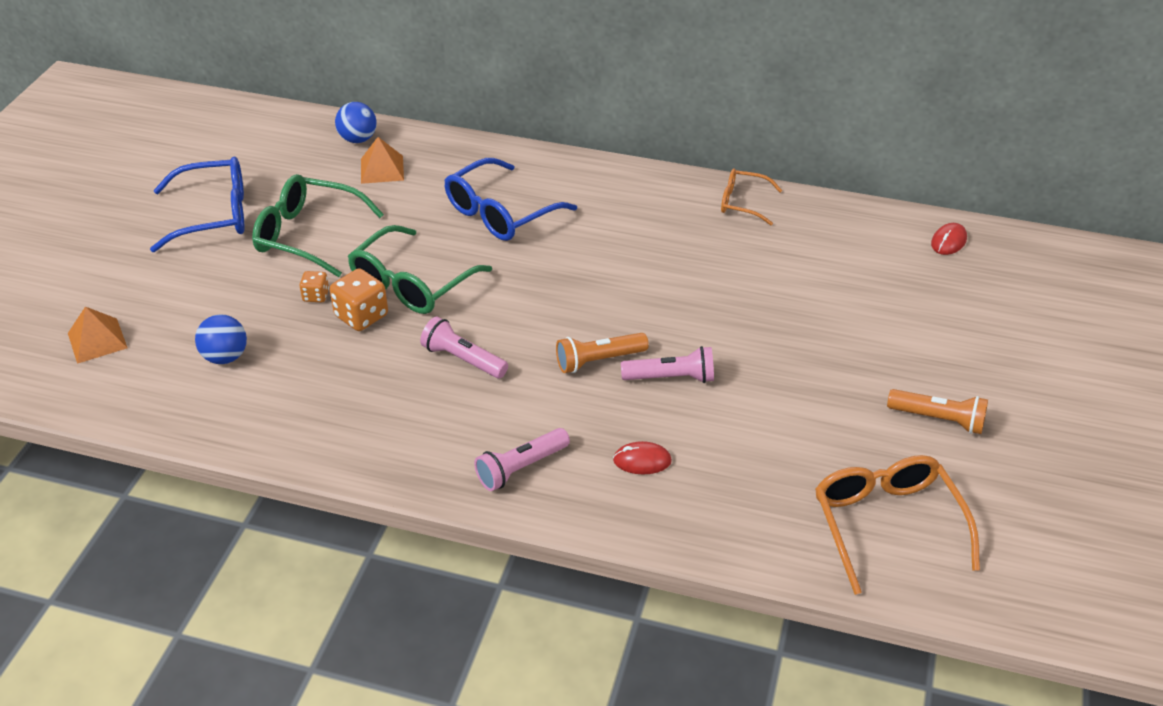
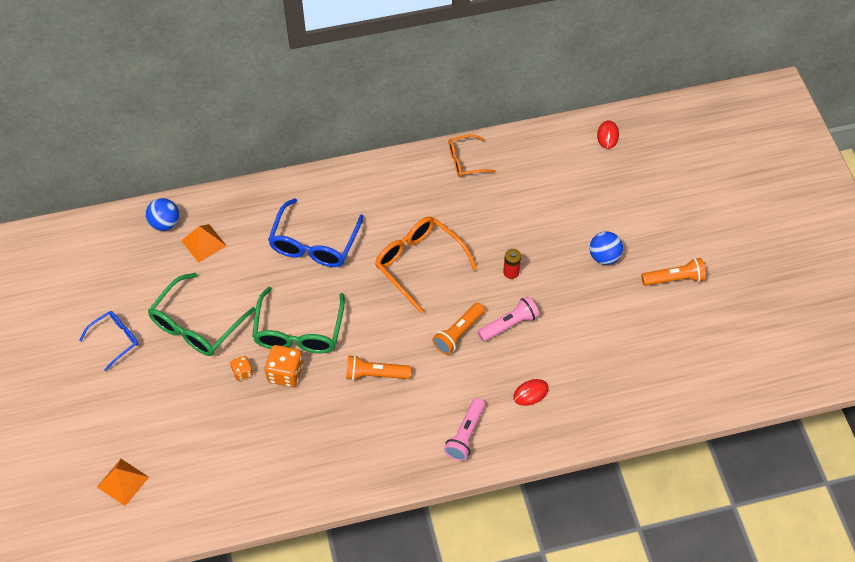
camera: 30 degrees left, 15 degrees up
blue glasses [150,157,244,252] -> blue glasses [79,311,138,371], size x0.59
blue ball [195,314,247,364] -> blue ball moved to [590,231,623,265]
green glasses [252,174,384,277] -> green glasses turned 45 degrees counterclockwise [148,273,256,356]
pink flashlight [420,316,508,378] -> orange flashlight [346,355,411,381]
orange glasses [815,455,980,595] -> orange glasses moved to [375,217,477,314]
none -> red battery [503,249,521,279]

